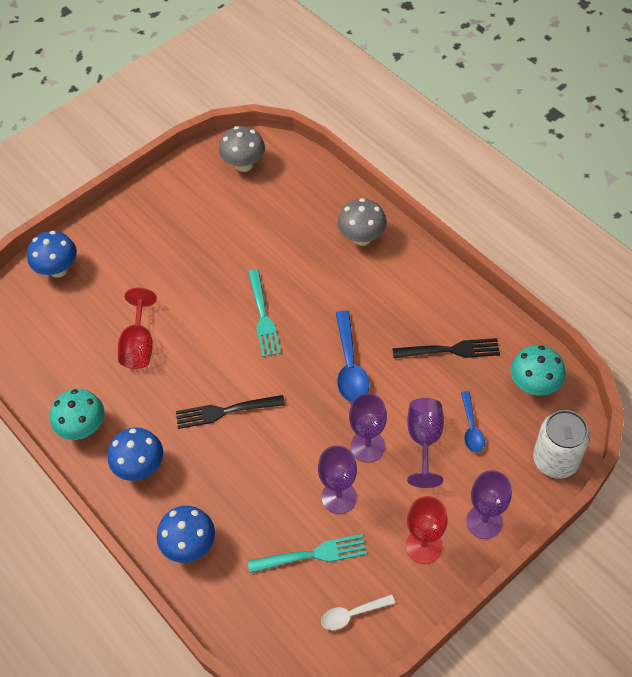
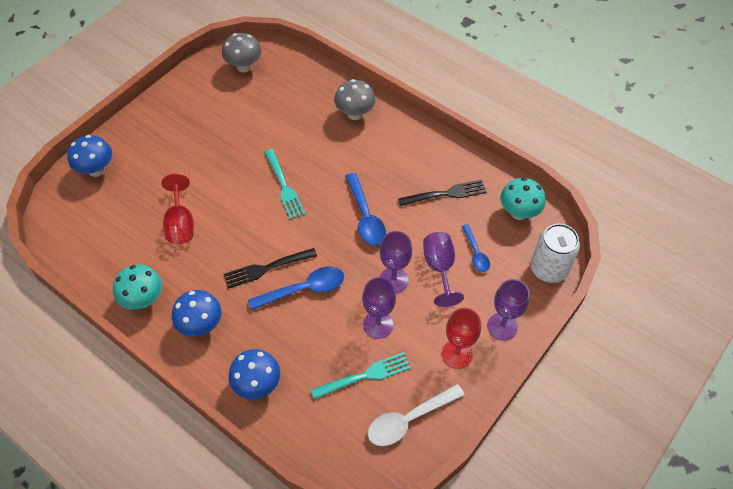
camera: 15 degrees left, 0 degrees up
white spoon [321,594,395,630] -> white spoon [368,384,465,446], size x1.63
none -> blue spoon [248,267,344,310]

